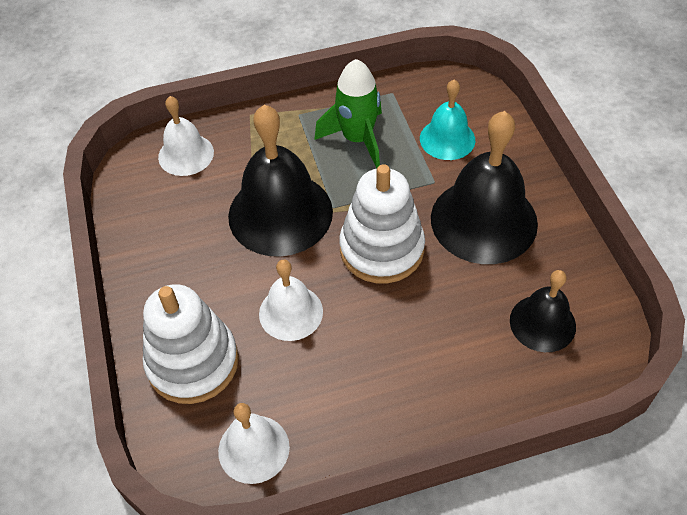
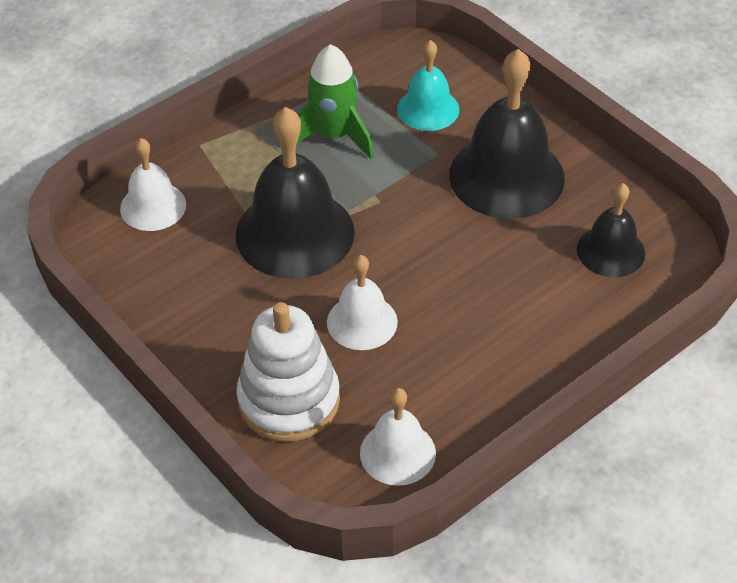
camera: 25 degrees left, 5 degrees down
white stacking toy [339,164,425,283] -> none

